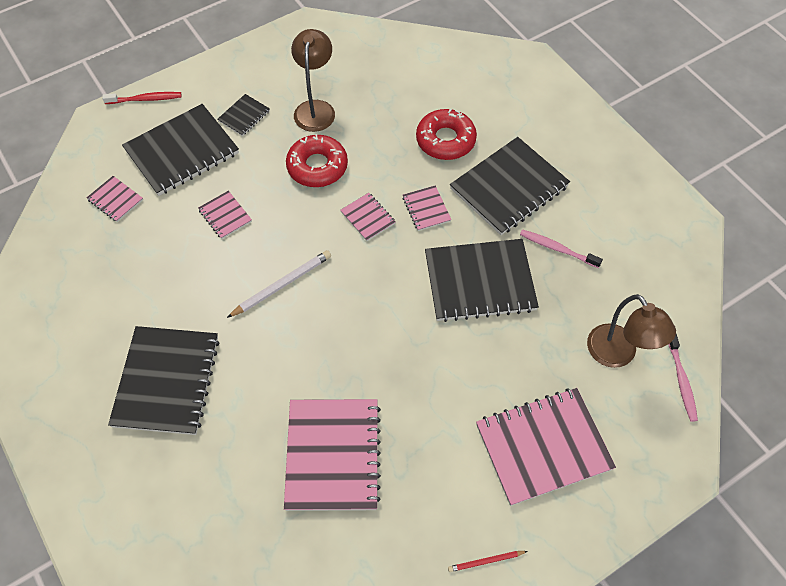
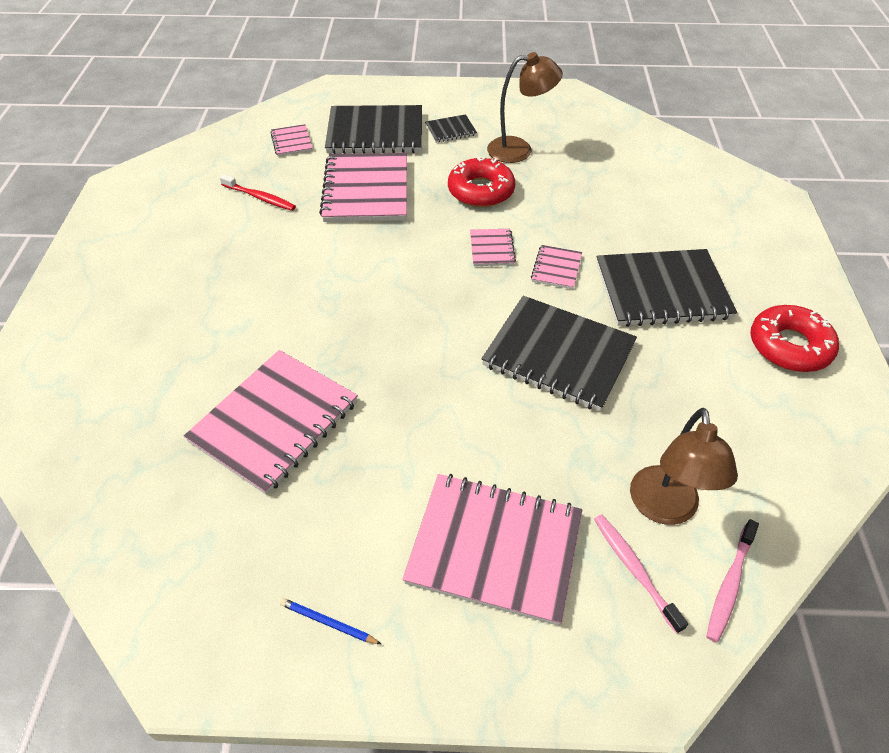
camera: 35 degrees right, 10 degrees down
red toothbrush [102,92,182,104] -> red toothbrush moved to [219,174,296,211]
black notebook [108,326,219,435] -> none
pink notebook [198,191,252,239] -> pink notebook [319,153,407,222], size x2.14
white pencil [227,250,331,318] -> none
brown lamp [291,29,335,132] -> brown lamp turned 45 degrees clockwise [487,52,563,163]
red donut [416,109,477,160] -> red donut moved to [750,305,839,372]
red pencil [448,551,528,572] -> blue pencil [280,598,381,644]
pink toothbrush [520,229,603,268] -> pink toothbrush moved to [594,515,688,634]

